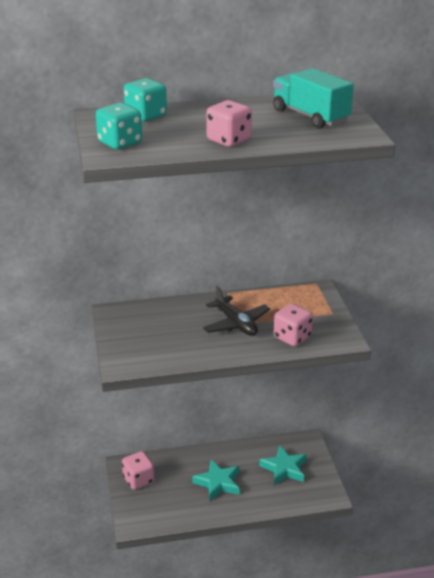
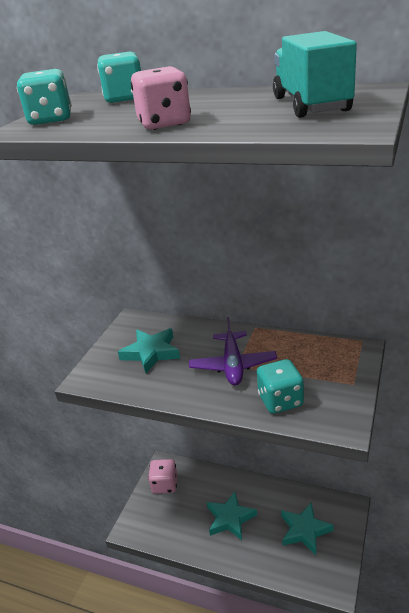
camera: 35 degrees right, 0 degrees up
black plane [203,286,270,336] -> purple plane [189,317,277,385]
pink dice [274,304,313,346] -> turquoise dice [257,359,304,414]
none -> turquoise star [118,328,180,373]

